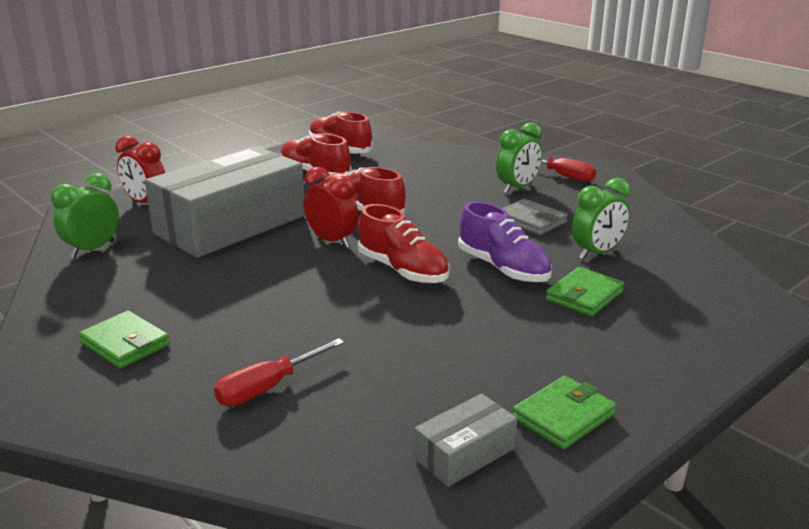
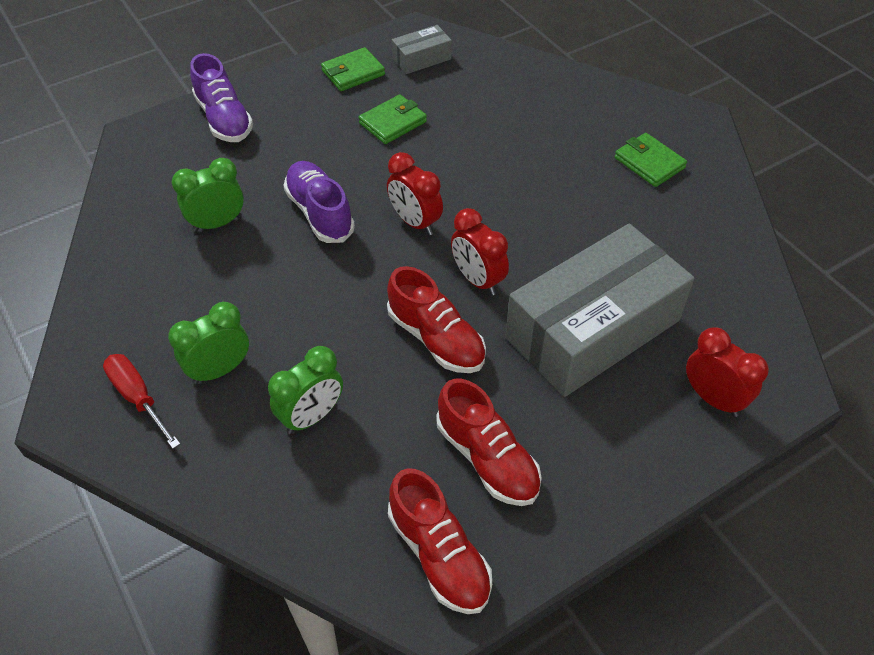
camera: 170 degrees left, 25 degrees up
green clock [51,173,119,258] -> green clock moved to [268,346,343,434]
red screwdriver [214,338,344,406] -> none
red shoe [357,204,450,284] -> red clock [387,152,443,235]
grey wallet [503,199,568,235] -> none
green wallet [546,267,624,316] -> green wallet moved to [359,94,427,144]
none -> purple shoe [190,53,253,142]

